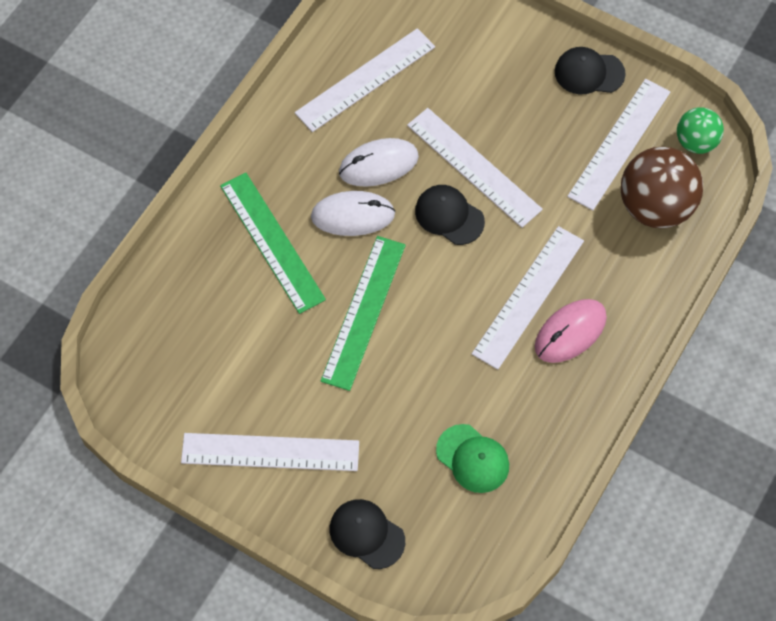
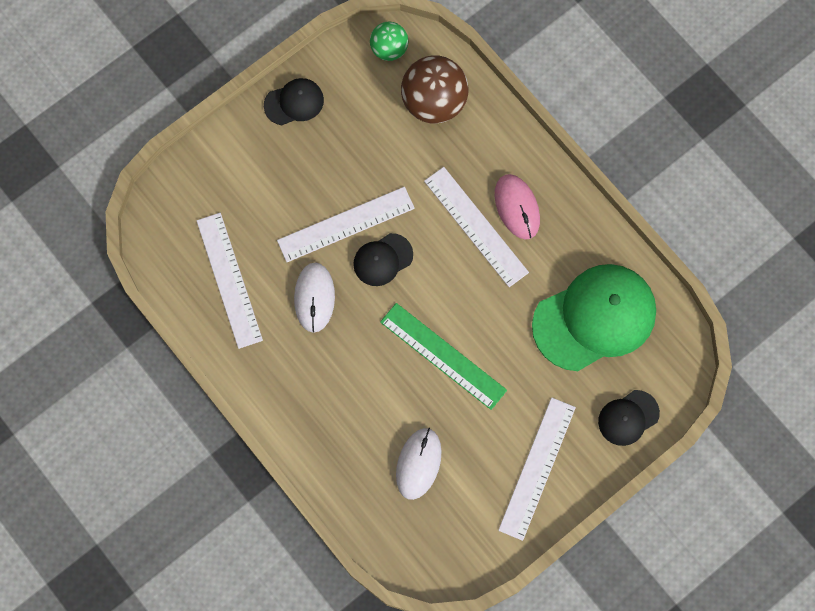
camera: 70 degrees left, 10 degrees up
green ruler [220,172,326,314] -> none
white mouse [311,191,395,236] -> white mouse moved to [396,428,442,500]
green cap [436,424,509,493] -> green cap [532,264,656,371], size x2.03
black cap [555,47,626,94] -> black cap turned 135 degrees counterclockwise [264,78,324,125]
white ruler [567,79,670,210] -> none

